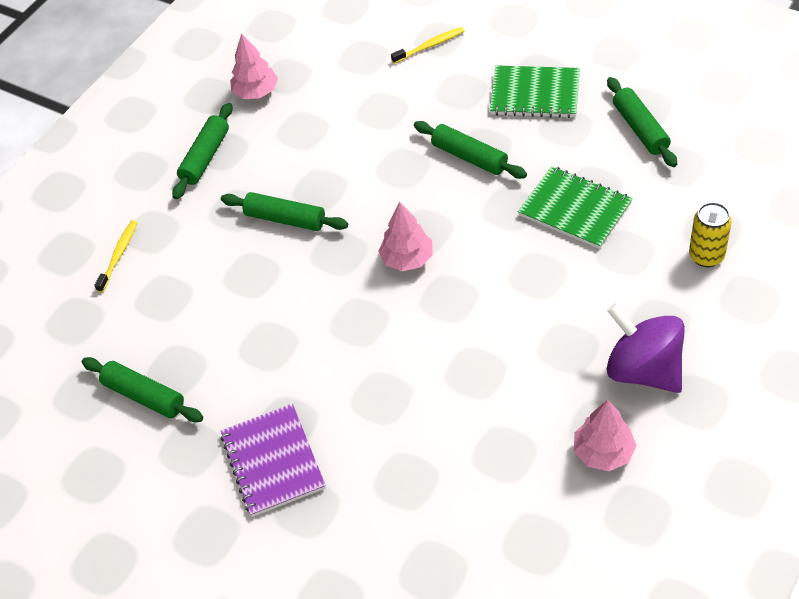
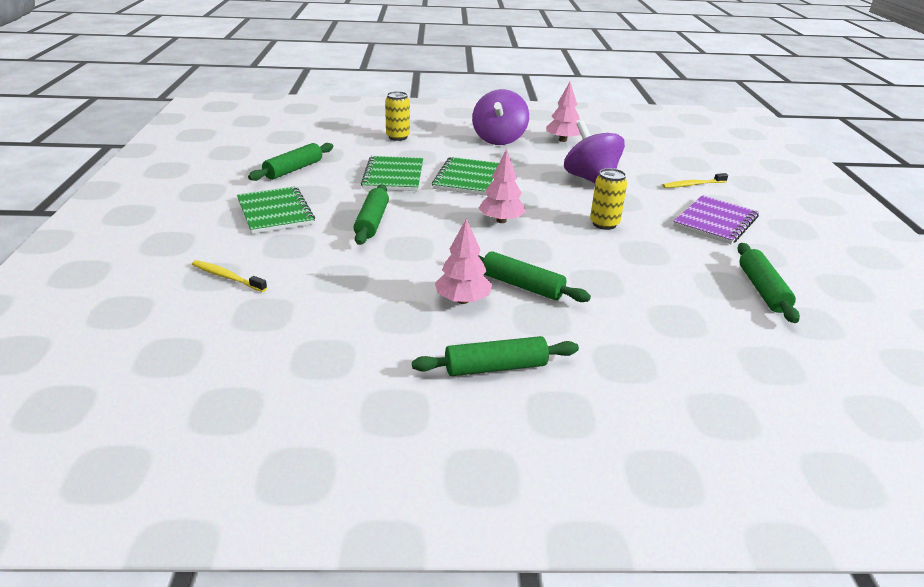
camera: 130 degrees left, 20 degrees down
yellow toothbrush [94,220,138,293] -> yellow toothbrush moved to [662,173,728,188]
green rolling pin [221,192,348,231] -> green rolling pin turned 45 degrees counterclockwise [478,251,591,302]
pink tree [230,33,278,99] -> pink tree moved to [435,218,492,304]
none -> green notebook [432,157,499,196]
none -> purple spinning top [564,121,625,183]
none -> yellow can [590,168,627,230]

